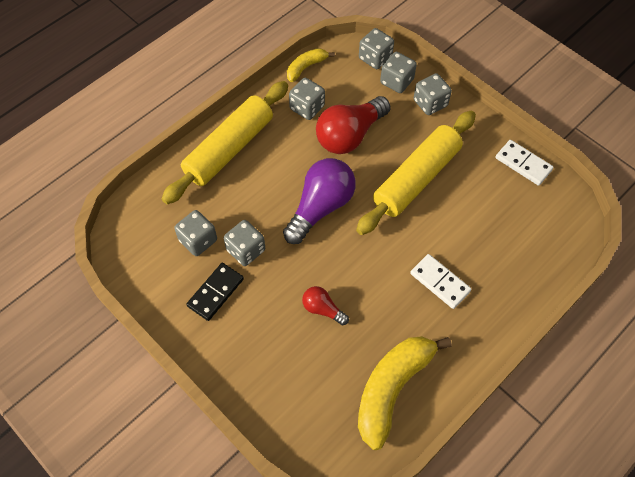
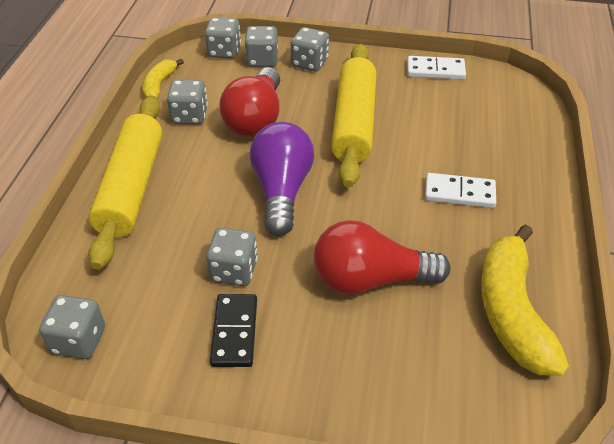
camera: 35 degrees left, 15 degrees down
grey dice [174,210,217,256] -> grey dice moved to [39,295,105,359]
red light bulb [302,286,349,325] -> red light bulb [314,220,451,295], size x1.98

